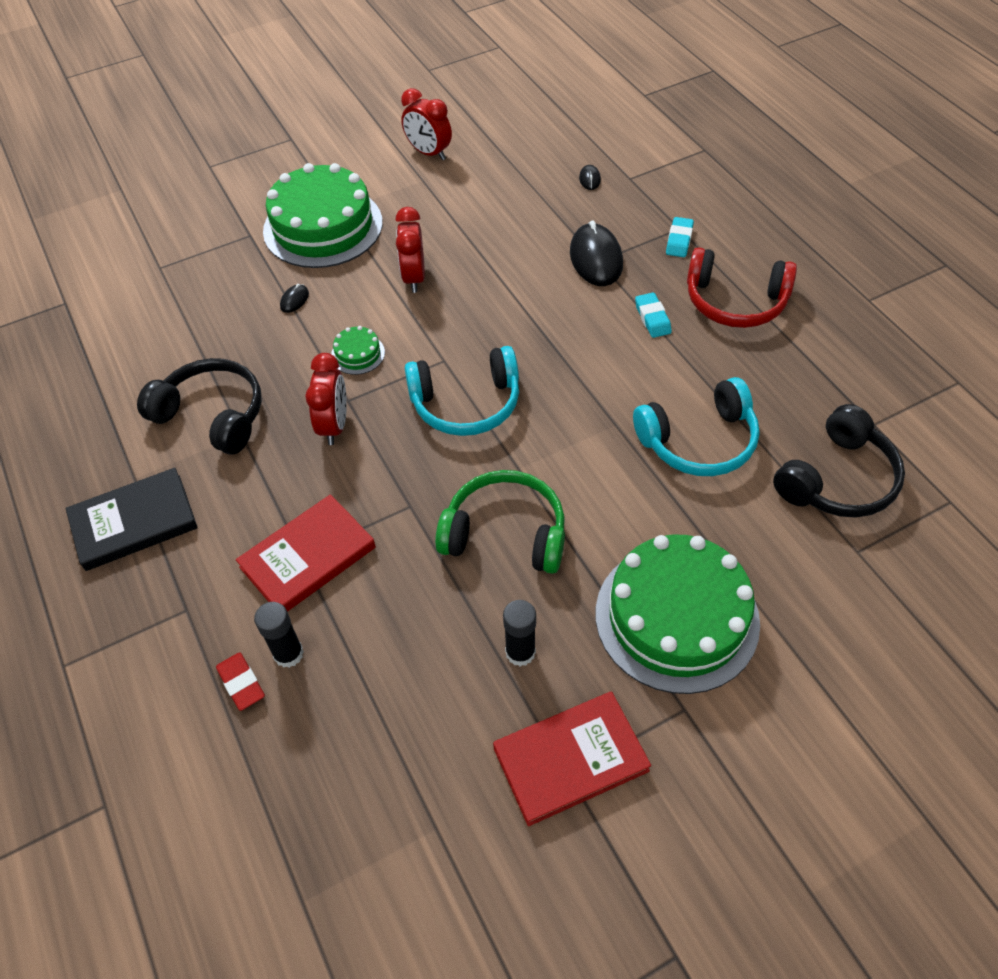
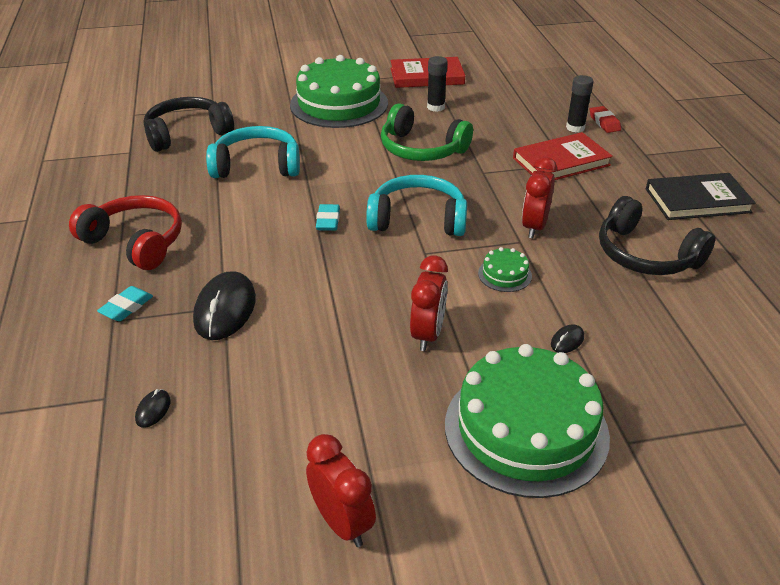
camera: 165 degrees left, 15 degrees down
turquoise eraser [635,293,672,338] -> turquoise eraser moved to [316,204,340,231]

